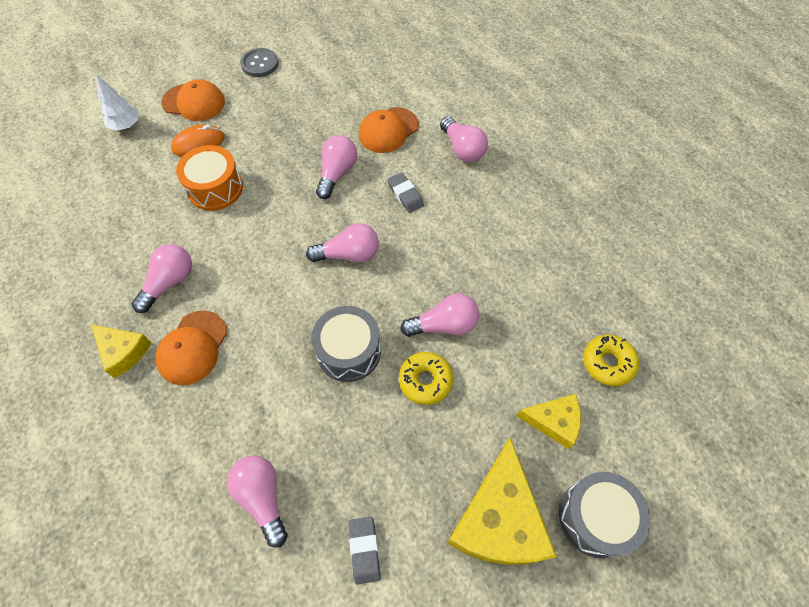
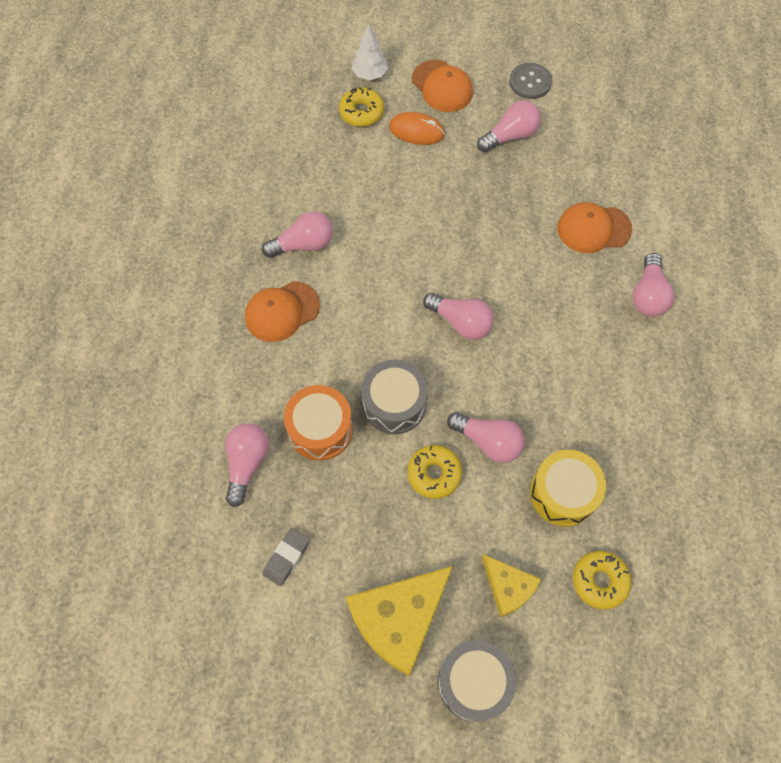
camera: 40 degrees right, 5 degrees up
yellow cheese [91,325,151,378] -> none
orange drum [176,145,243,211] -> orange drum moved to [284,385,353,461]
pink light bulb [316,135,357,199] -> pink light bulb moved to [477,100,541,152]
grey eraser [387,172,424,213] -> none
none -> yellow donut [339,87,384,127]
none -> yellow drum [530,450,606,527]

